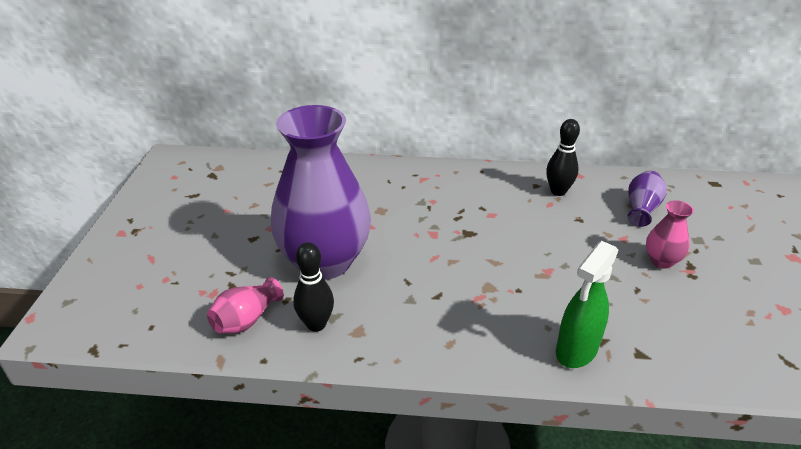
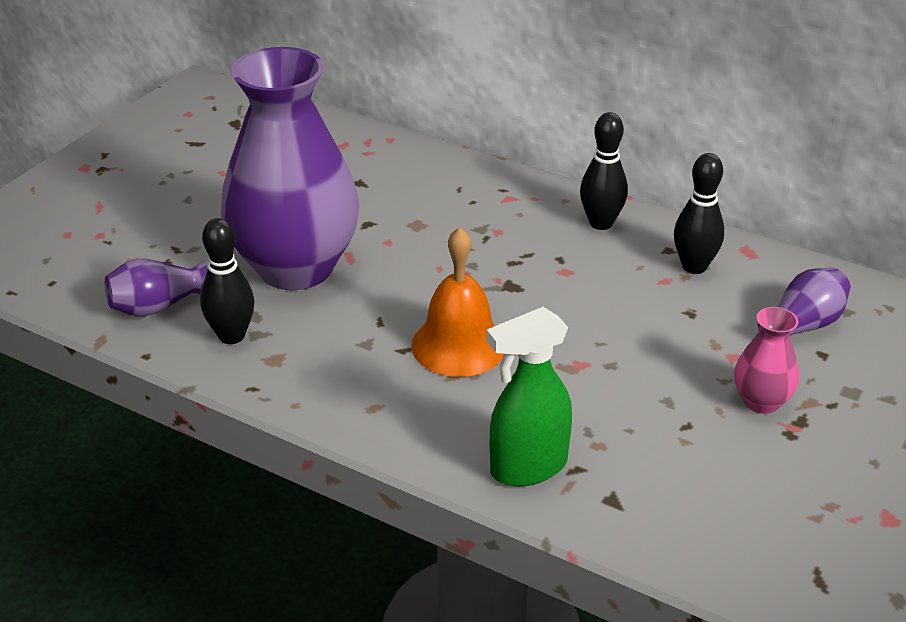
camera: 25 degrees right, 0 degrees up
pink vase [207,277,284,333] -> purple vase [105,258,208,317]
none -> orange bell [411,227,504,377]
none -> black bowling pin [580,112,628,230]

